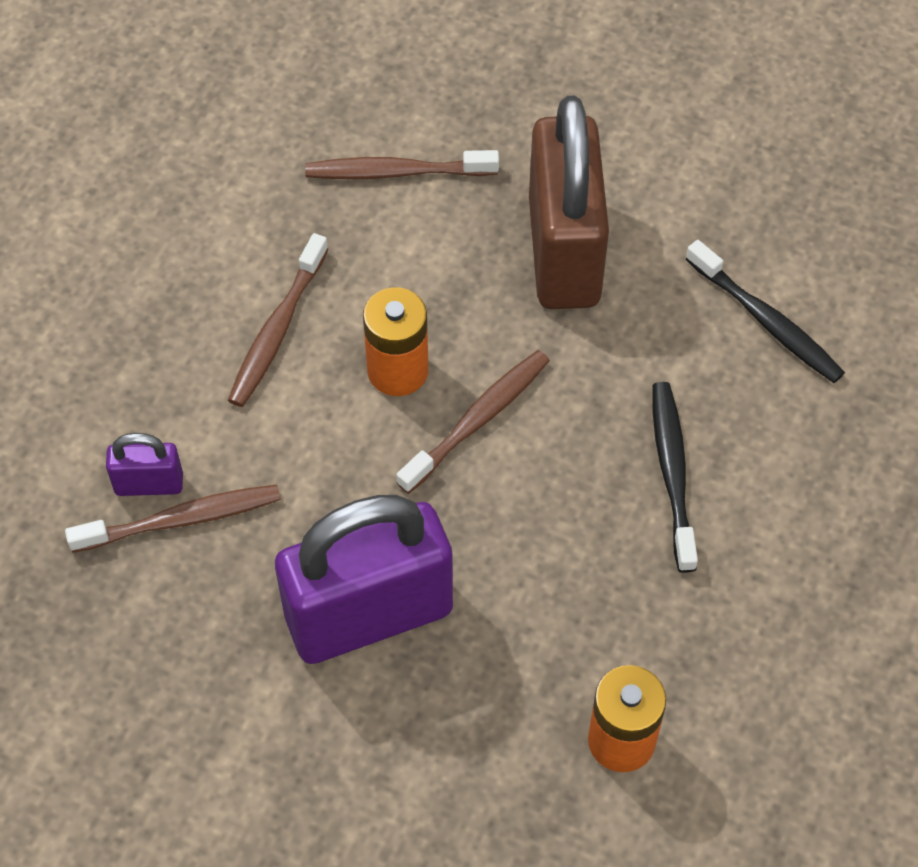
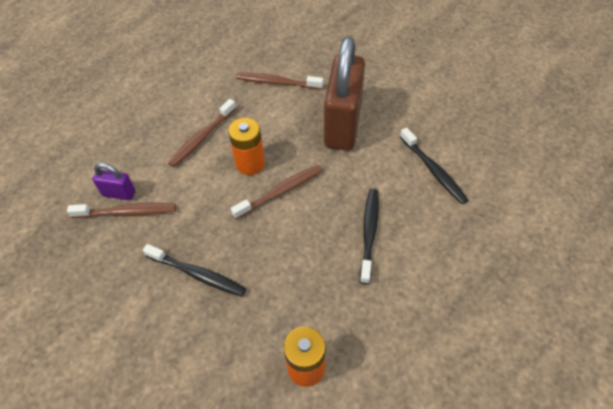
camera: 15 degrees right, 5 degrees down
purple padlock [275,495,453,664] -> black toothbrush [143,244,246,297]

